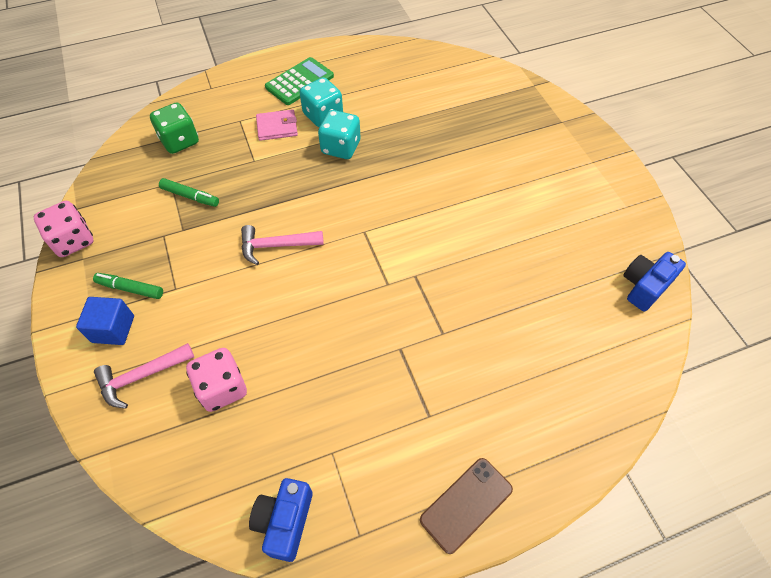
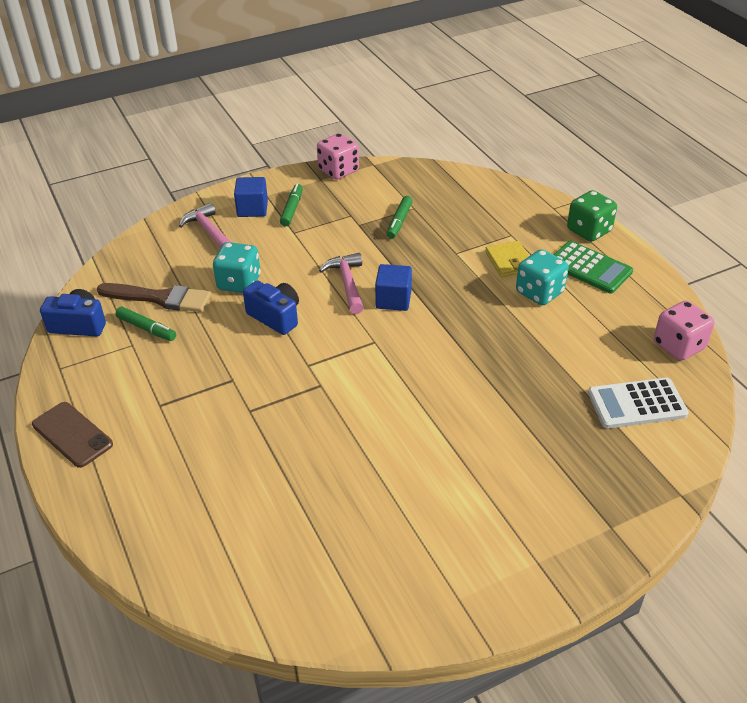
camera: 85 degrees right, 15 degrees down
green dice [150,103,199,154] -> green dice moved to [567,190,617,242]
pink dice [186,348,247,412] -> pink dice moved to [654,300,715,361]
pink wallet [256,109,298,141] -> yellow wallet [485,241,529,277]
turquoise dice [318,110,360,159] -> turquoise dice moved to [213,242,261,293]
blue camera [623,252,686,311] -> blue camera moved to [243,280,299,335]
none -> brown brush [97,283,211,312]
none -> green marker [116,307,176,341]
none -> blue cube [375,264,412,311]
none -> white calculator [588,378,689,429]

